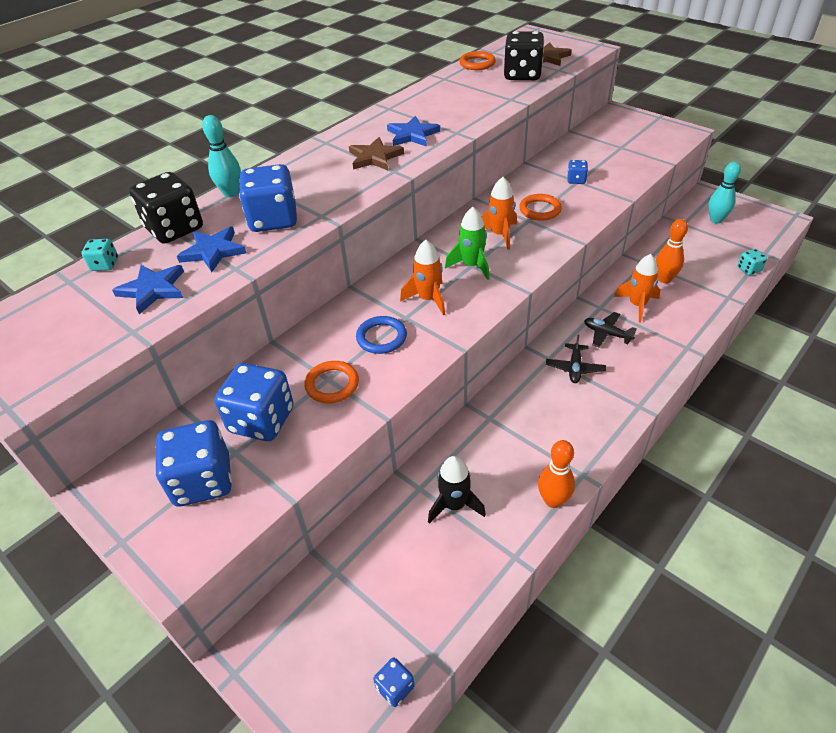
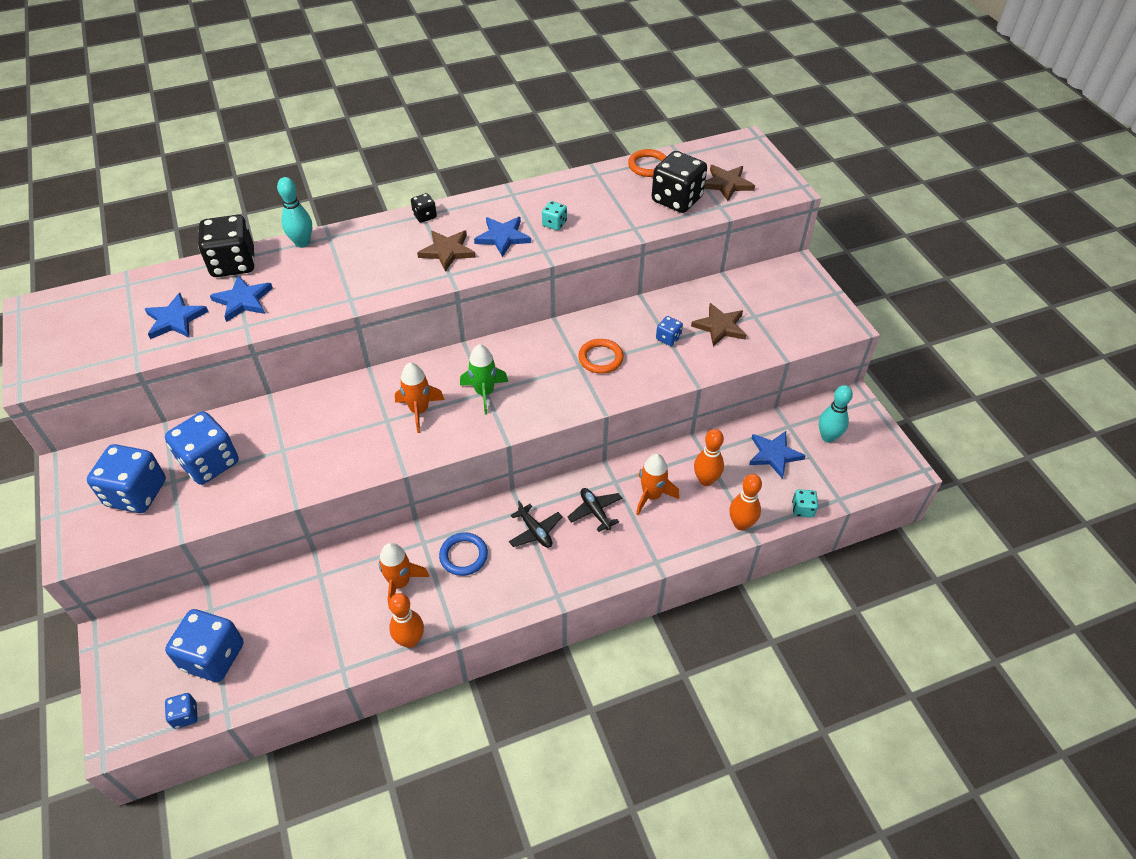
camera: 25 degrees right, 5 degrees up
turquoise dice [81,239,118,271] -> turquoise dice moved to [542,201,567,230]
blue dice [239,164,297,232] -> blue dice moved to [165,609,244,682]
orange ring [304,361,359,403] -> none
blue ring [356,316,407,354] -> blue ring moved to [439,532,488,576]
black rocket [428,456,486,524] -> none
orange rocket [481,177,517,250] -> orange rocket moved to [379,543,429,609]
black plane [546,334,606,383] -> black plane turned 75 degrees counterclockwise [509,501,562,548]
none -> black dice [411,193,437,223]
none -> brown star [691,303,746,347]
none -> orange bowling pin [729,474,762,531]
none -> blue star [749,431,806,479]

